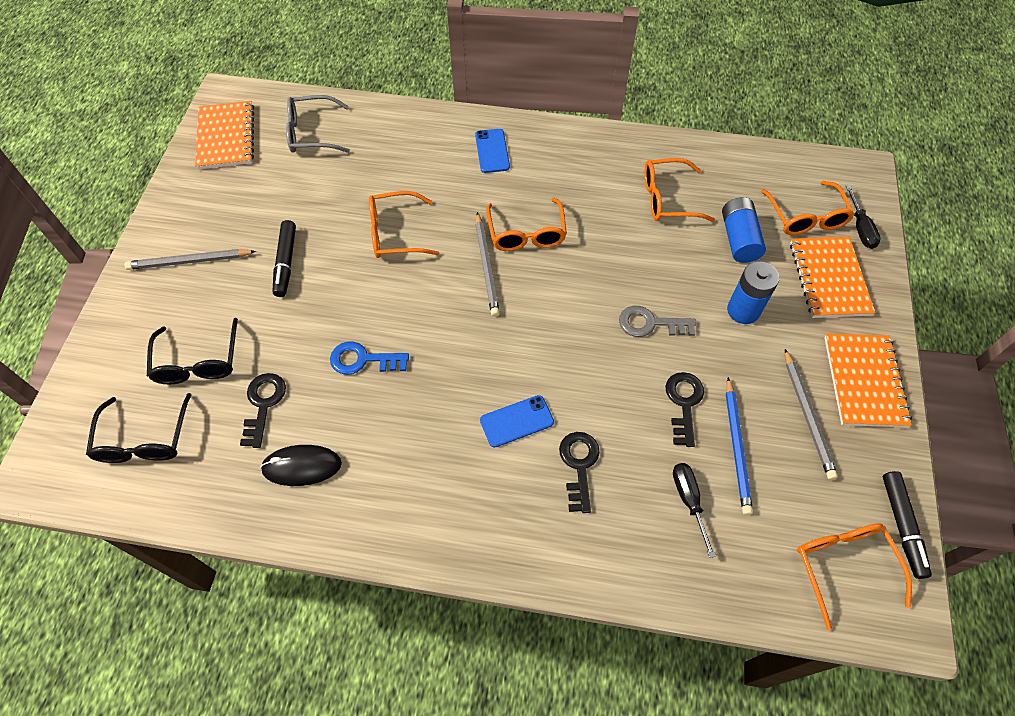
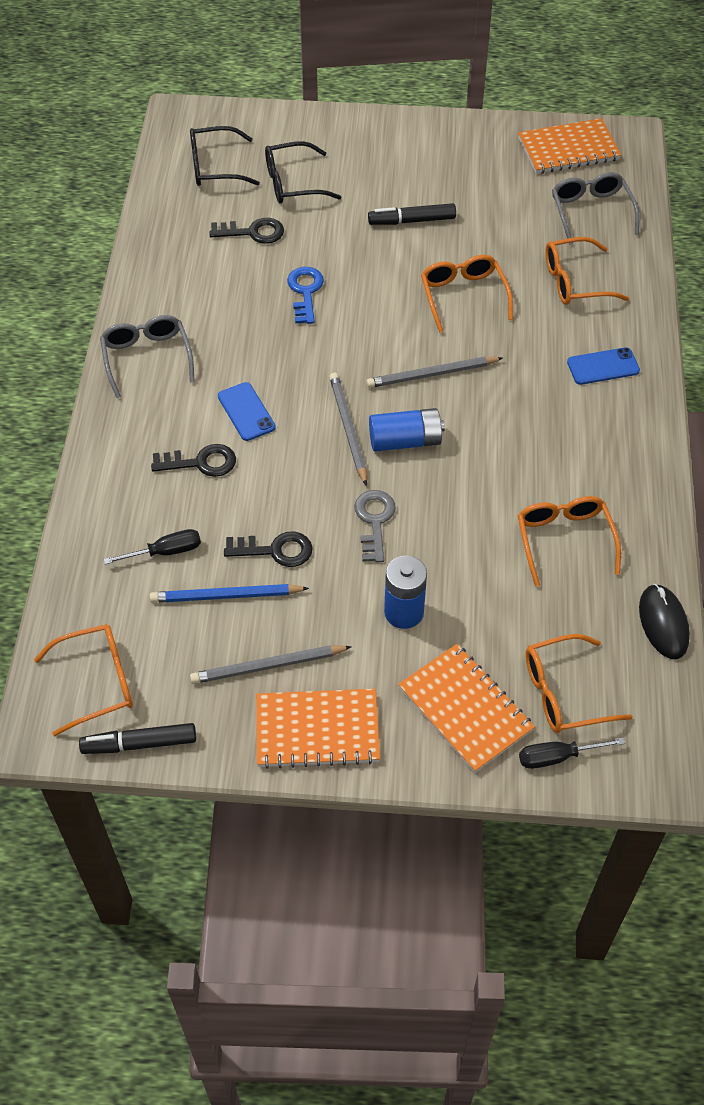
camera: 85 degrees right, 5 degrees down
grey pencil [124,249,256,270] -> grey pencil moved to [329,373,367,486]
black mouse [260,445,342,486] -> black mouse moved to [639,584,690,659]
orange glasses [486,198,567,251] -> orange glasses moved to [545,237,629,305]
blue battery [722,197,766,263] -> blue battery moved to [369,408,445,452]
orange notebook [790,237,875,318] -> orange notebook turned 60 degrees clockwise [398,644,535,773]
none -> grey glasses [100,315,194,398]

